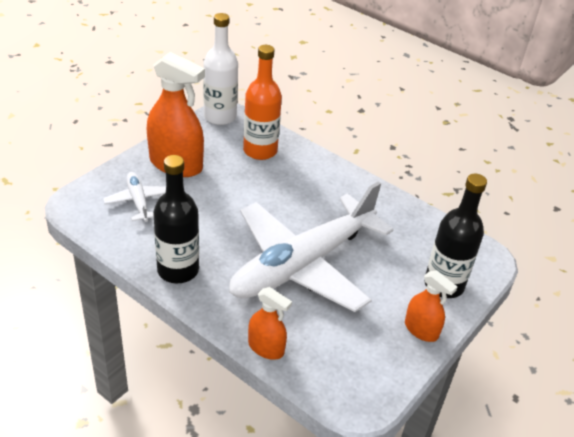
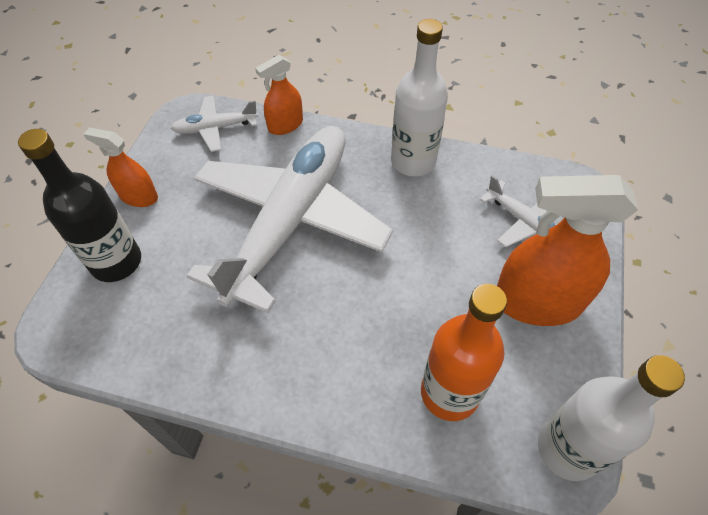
camera: 160 degrees right, 15 degrees up
black bottle [153,155,199,283] -> white bottle [391,19,448,176]
orange spray bottle [248,287,292,360] -> orange spray bottle turned 45 degrees counterclockwise [255,55,303,135]
none -> white plane [171,96,258,152]

